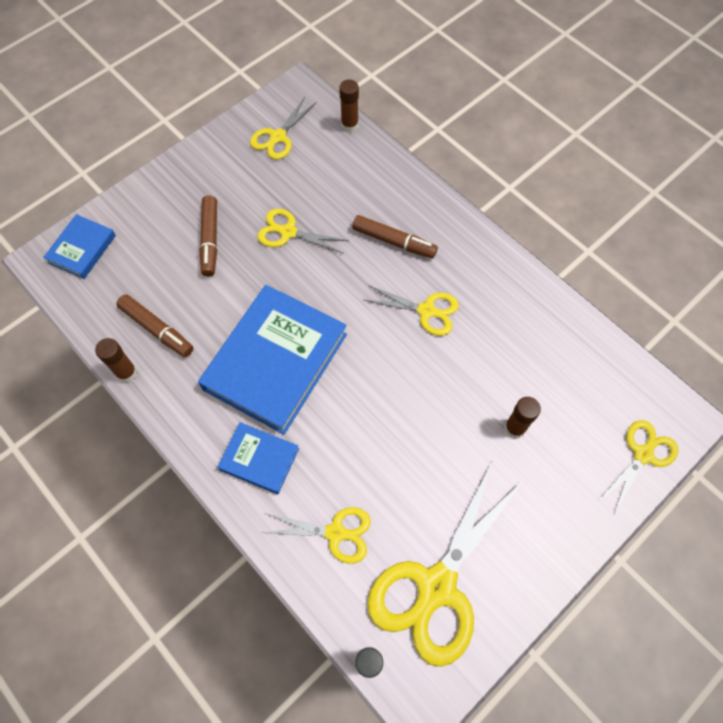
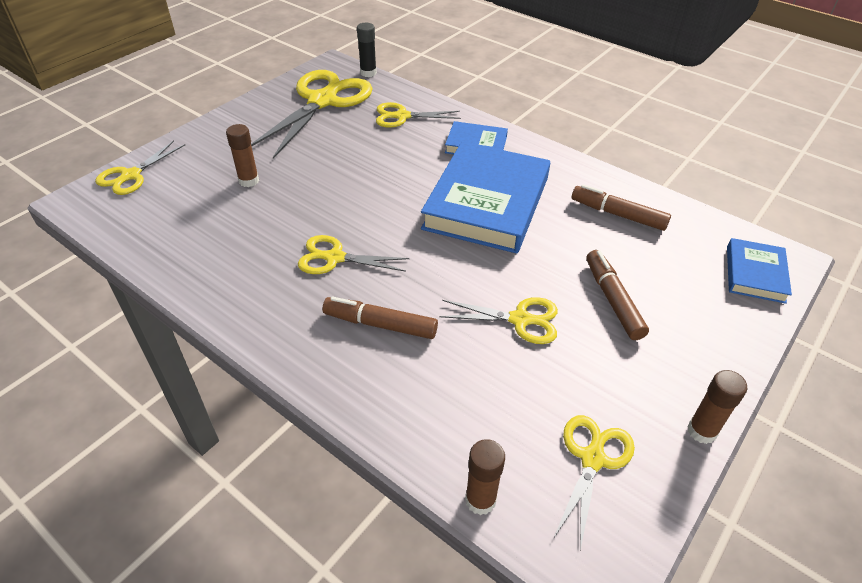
camera: 170 degrees right, 20 degrees down
brown glue stick [95,338,137,383] -> brown glue stick moved to [687,370,747,444]

